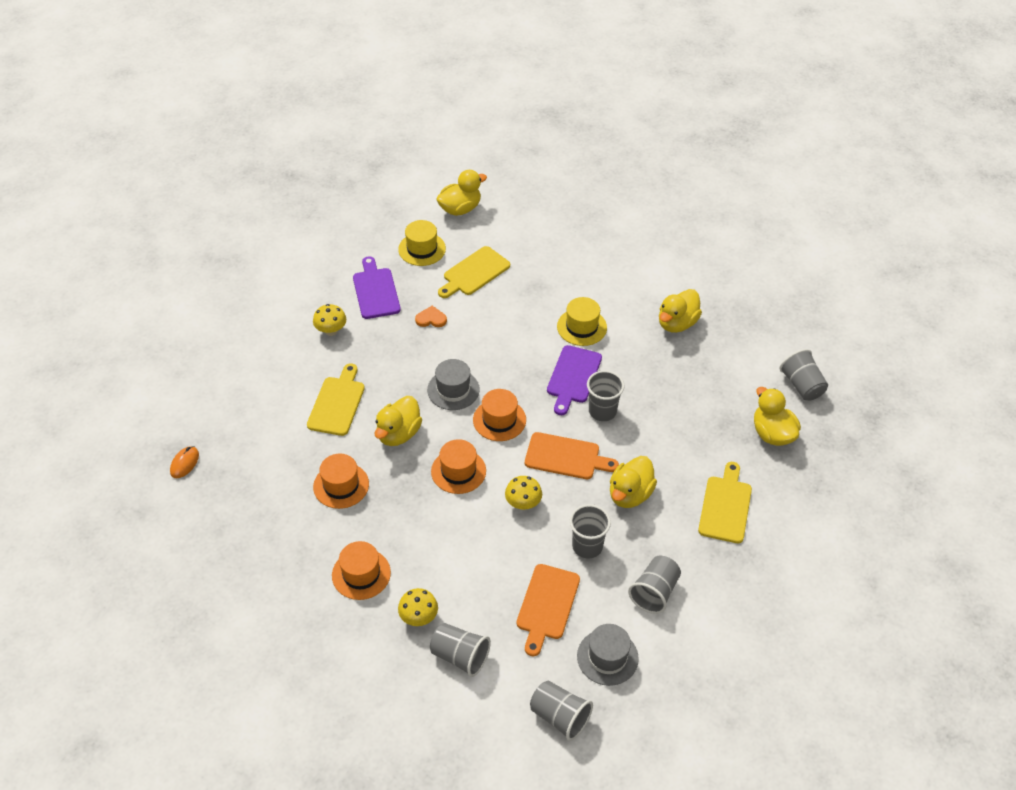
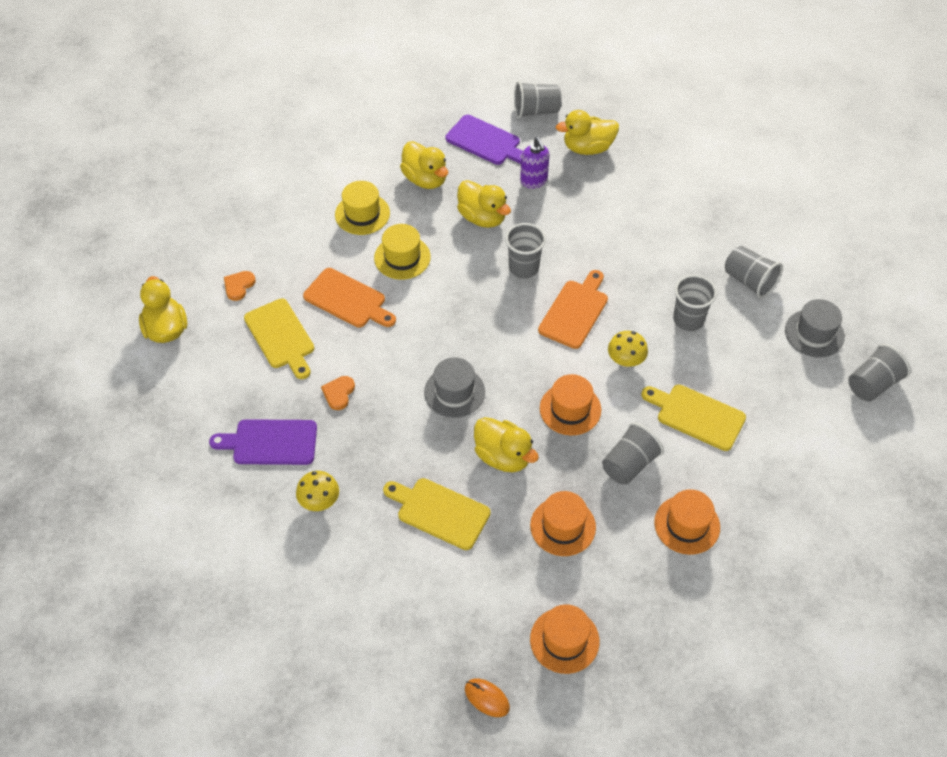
camera: 75 degrees left, 5 degrees up
yellow hat [398,220,446,266] -> yellow hat moved to [335,181,390,235]
yellow mushroom [398,588,438,626] -> none
grey cup [430,623,491,677] -> grey cup moved to [602,423,664,485]
orange hat [473,389,526,441] -> orange hat moved to [530,604,600,674]
orange cutting board [517,564,580,656] -> orange cutting board moved to [303,268,396,328]
purple cutting board [547,345,602,415] -> purple cutting board moved to [446,115,523,165]
yellow duck [610,456,657,508] -> yellow duck moved to [457,180,511,228]
yellow cutting board [698,462,752,543] -> yellow cutting board moved to [641,385,746,451]
none -> orange heart [224,271,256,301]
none -> purple soap dispenser [520,137,549,189]

